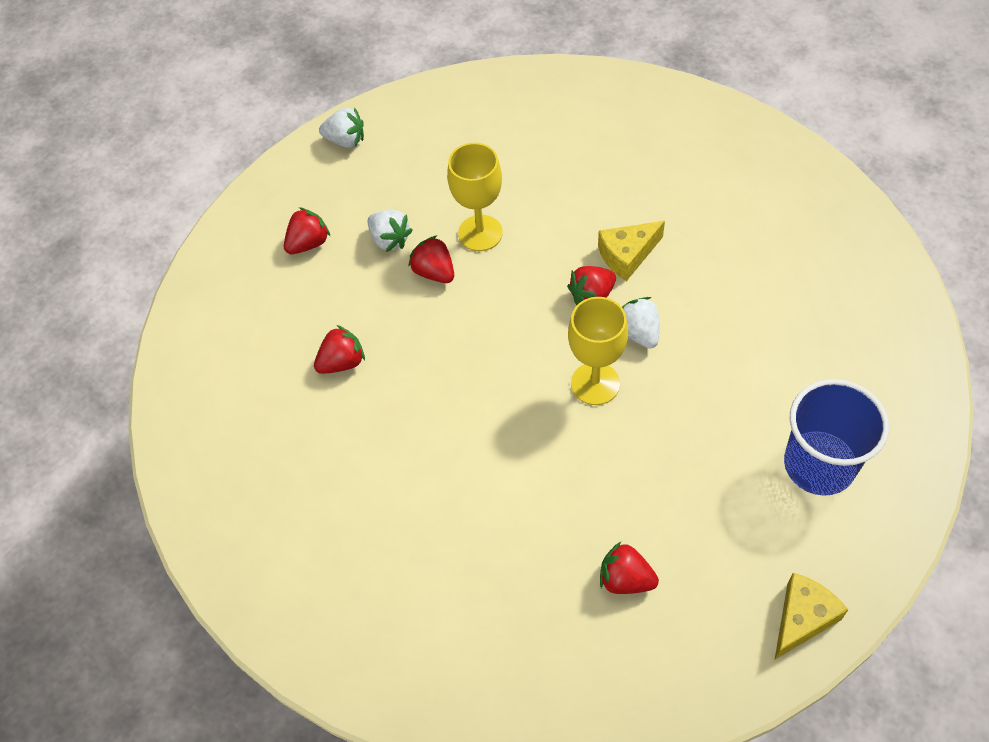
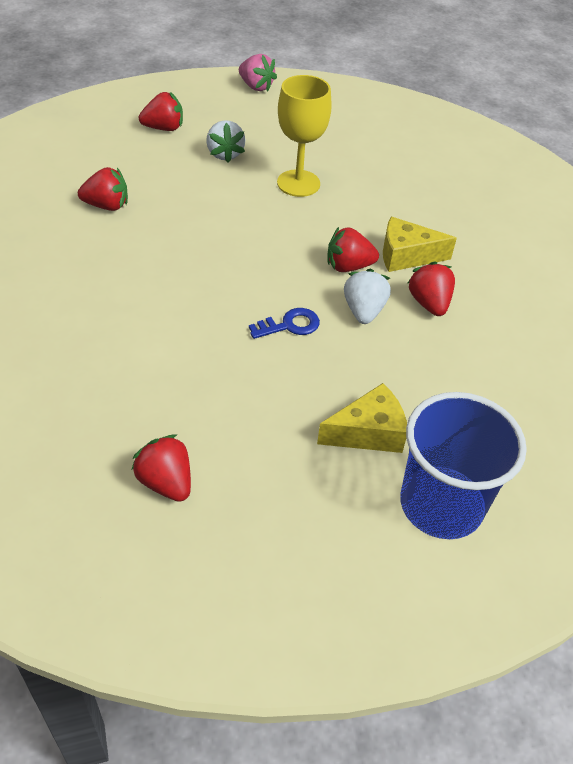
camera: 25 degrees right, 10 degrees down
white strawberry [319,107,364,148] -> pink strawberry [239,54,277,91]
red strawberry [408,235,454,283] -> red strawberry moved to [408,261,455,316]
yellow goblet [568,297,628,405] -> blue key [249,308,320,339]
yellow cheese [775,573,848,659] -> yellow cheese moved to [317,383,407,453]

